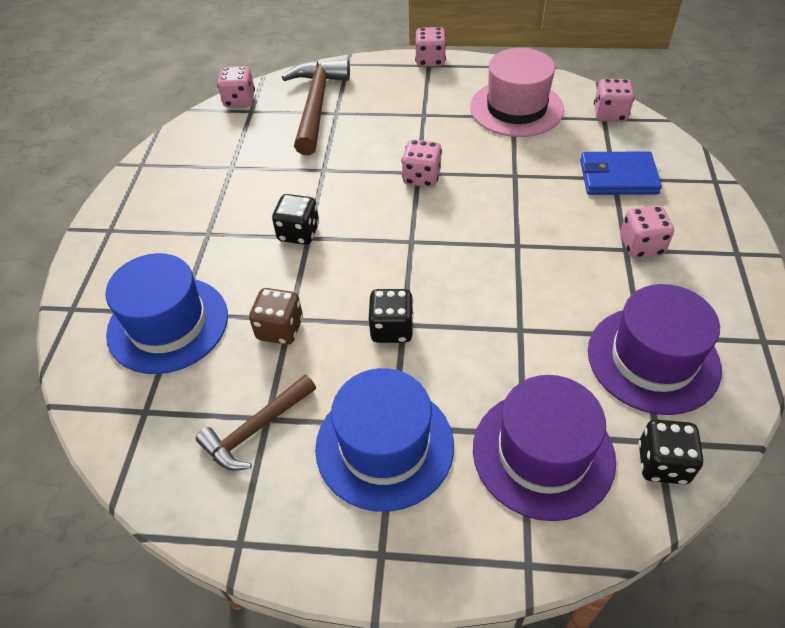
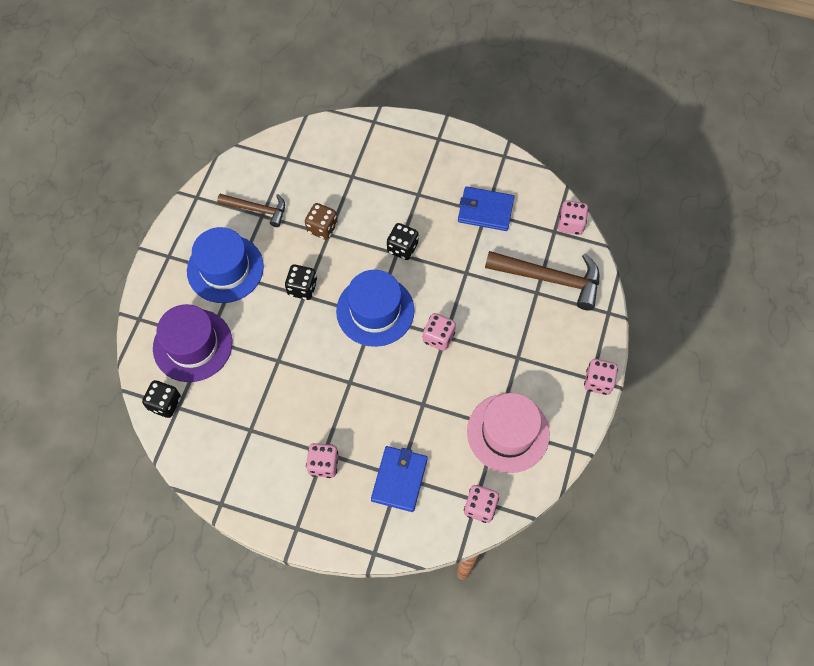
camera: 100 degrees right, 15 degrees up
blue hat [105,253,228,374] -> blue hat moved to [336,270,414,347]
brown hammer [196,375,316,471] -> brown hammer turned 135 degrees clockwise [217,194,285,227]
purple hat [588,284,722,415] -> none
none -> blue wallet [458,186,514,231]

